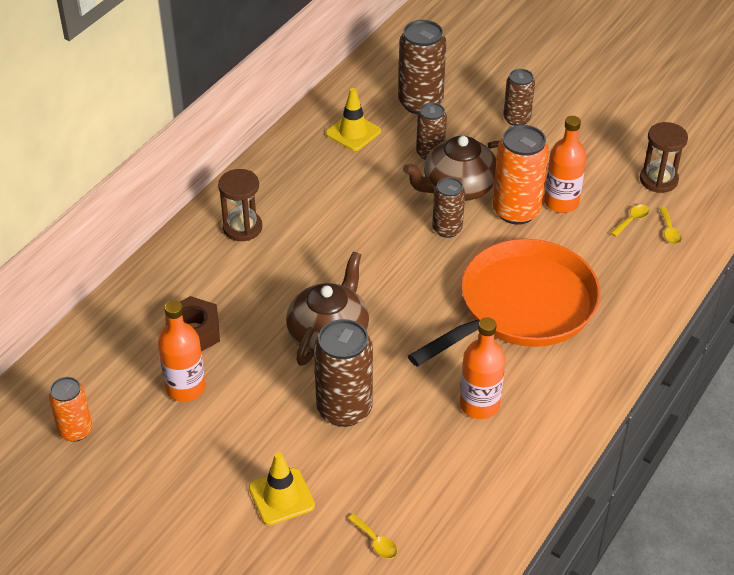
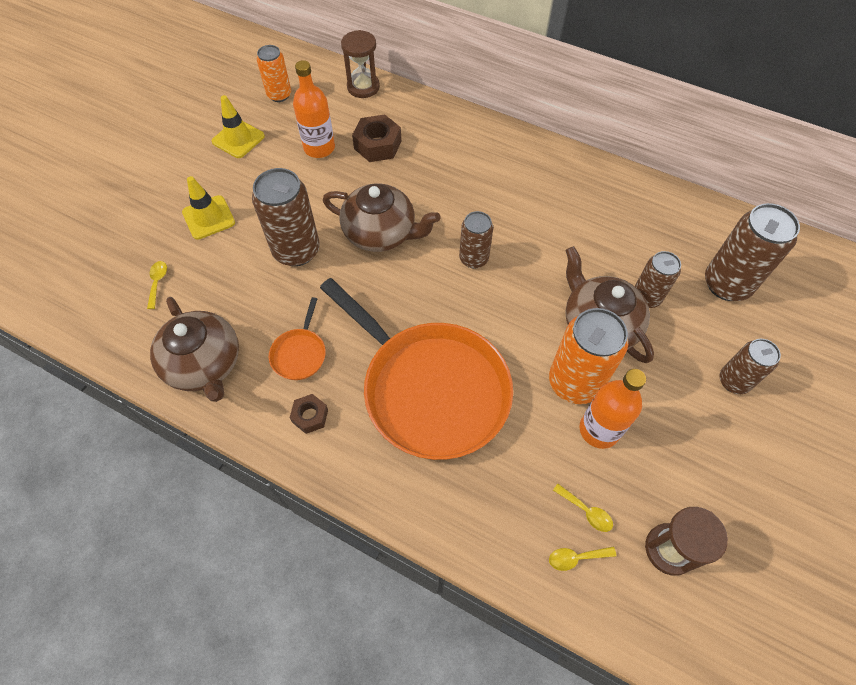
camera: 85 degrees right, 15 degrees up
brown hourglass [218,169,262,241] -> brown hourglass moved to [341,30,380,98]
yellow traffic cone [326,88,381,151] -> yellow traffic cone moved to [212,95,265,158]
yellow spoon [348,514,397,559] -> yellow spoon turned 135 degrees clockwise [147,261,167,309]
brown can [432,177,465,238] -> brown can moved to [459,211,493,269]
orange bottle [460,317,505,419] -> orange pan [269,297,326,380]
none -> brown teapot [150,297,239,402]
none -> brown nut [290,394,328,434]

